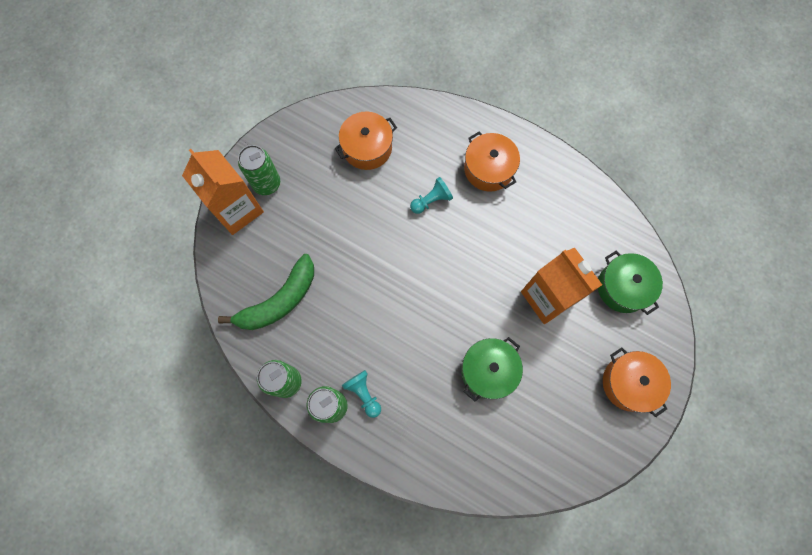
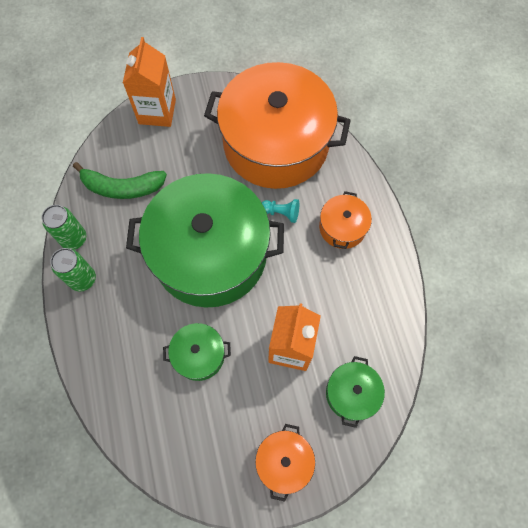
camera: 45 degrees right, 5 degrees down
green can [238,145,280,195] -> none
orange pot [335,112,397,170] -> orange pot [204,62,351,189], size x2.36
turquoise pawn [342,370,381,418] -> none
none -> green pot [126,173,284,308]

